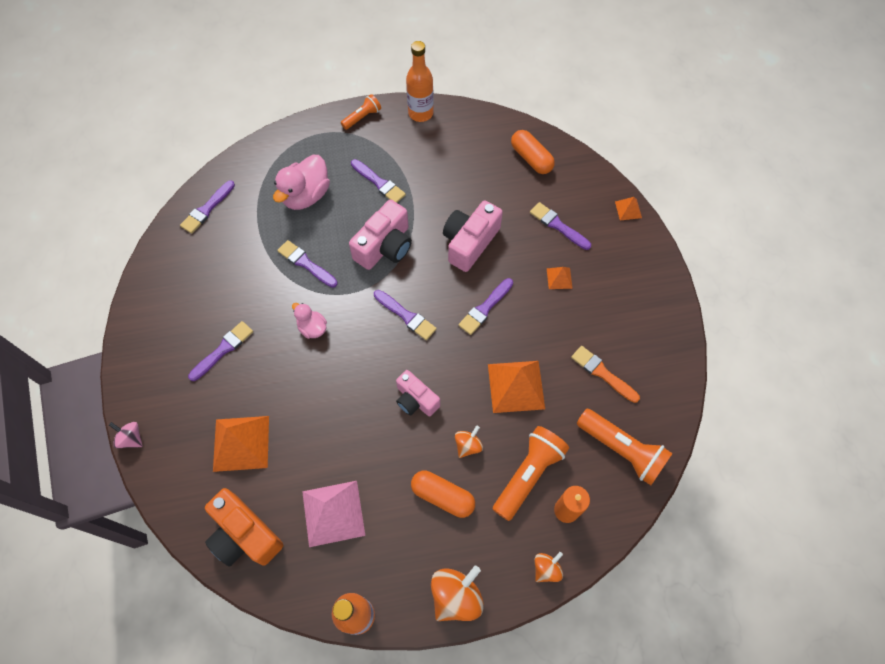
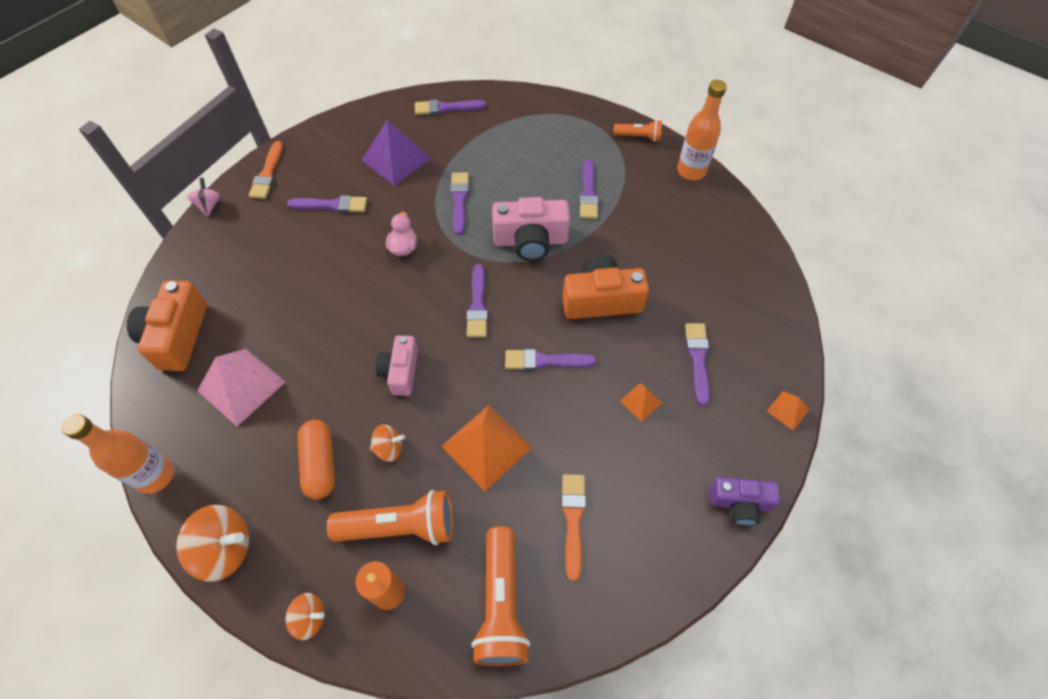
camera: 50 degrees right, 5 degrees down
orange pyramid [213,416,269,472] -> none
pink duck [273,155,330,210] -> none
pink camera [443,201,503,272] -> orange camera [562,255,649,319]
orange capsule [511,130,555,174] -> none
none -> orange brush [249,141,283,199]
none -> purple pyramid [361,120,431,186]
none -> purple camera [710,477,780,526]

